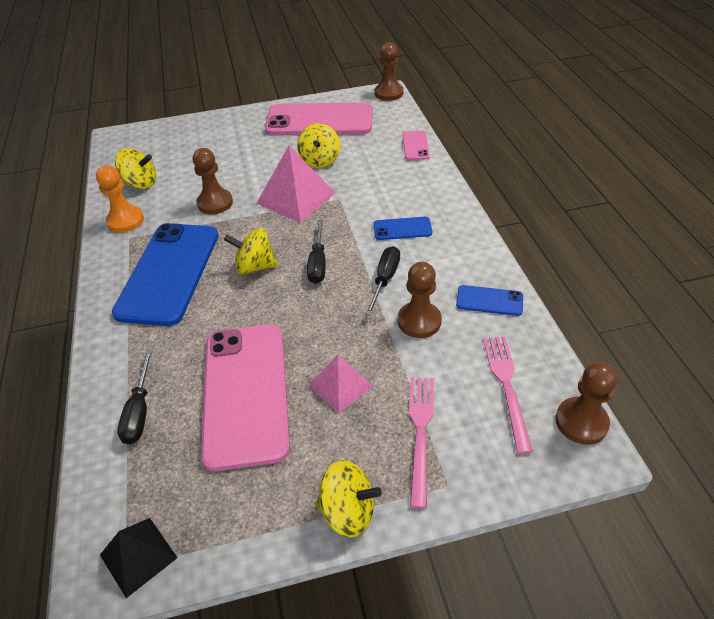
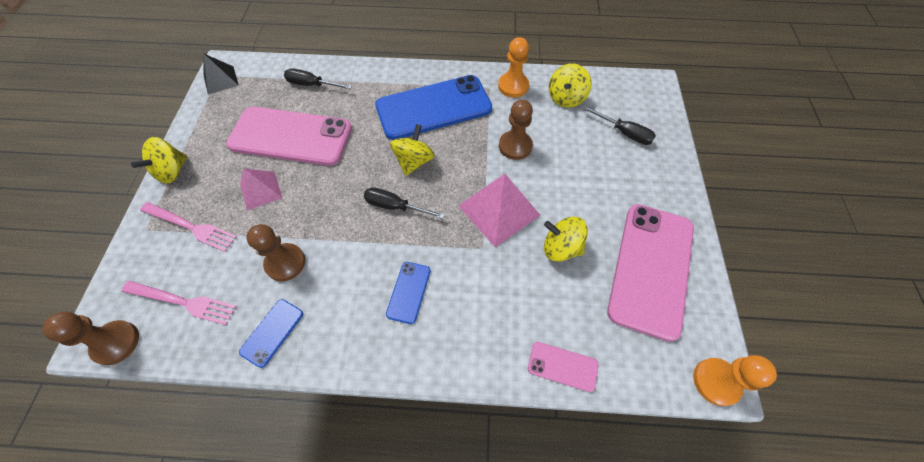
camera: 105 degrees right, 15 degrees up
blue phone [112,223,218,326] -> blue phone turned 45 degrees counterclockwise [375,75,492,140]
black screwdriver [365,246,400,316] -> black screwdriver moved to [583,106,656,145]
brown pawn [375,42,404,101] -> orange pawn [693,355,777,406]

